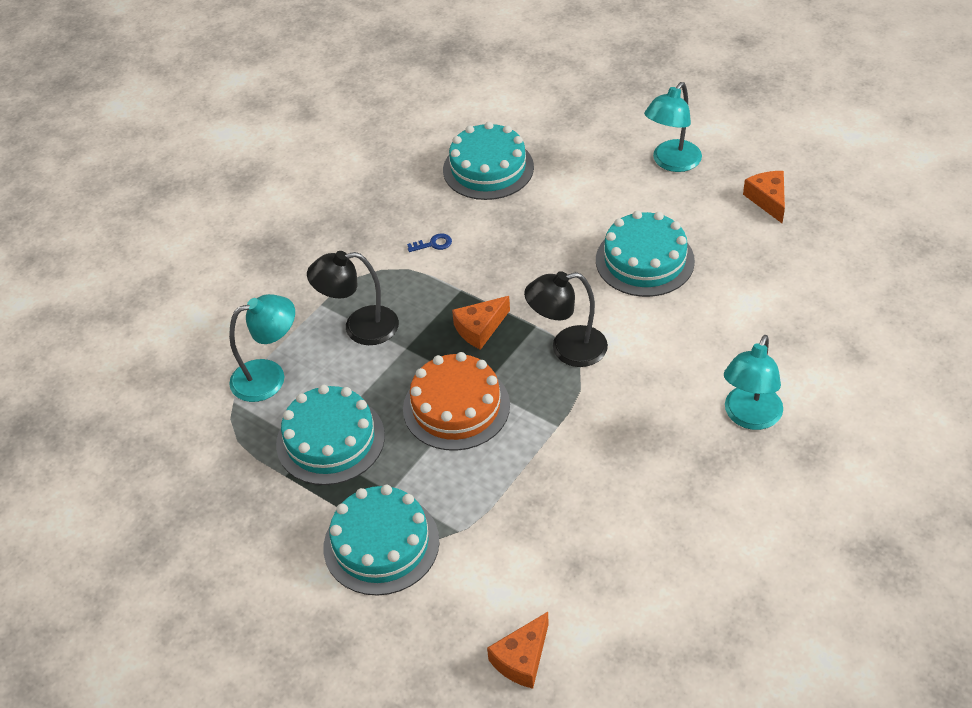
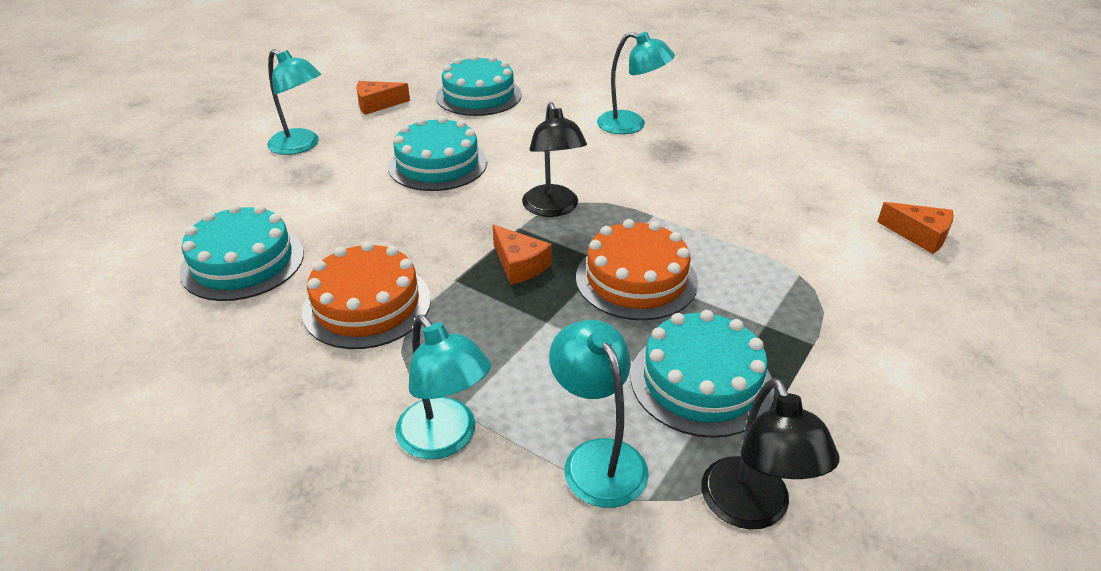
camera: 95 degrees left, 10 degrees down
black lamp [307,251,399,345] -> black lamp moved to [701,378,840,530]
turquoise cake [324,485,439,596] -> turquoise cake moved to [436,55,522,116]
blue key [407,233,452,252] -> orange cake [302,241,431,349]
none -> turquoise lamp [395,315,491,459]

